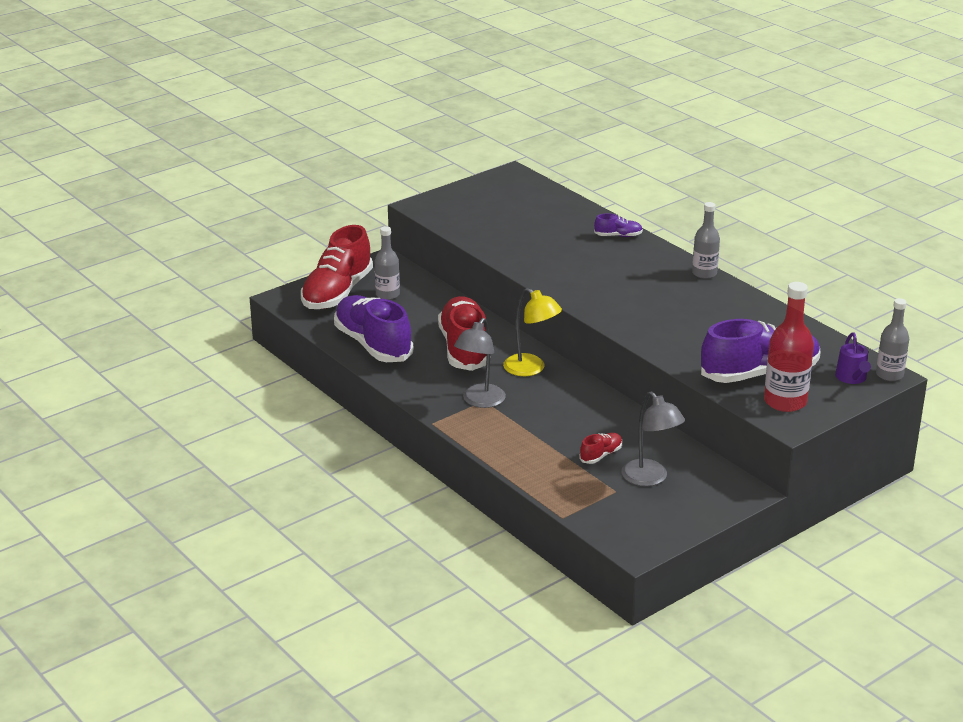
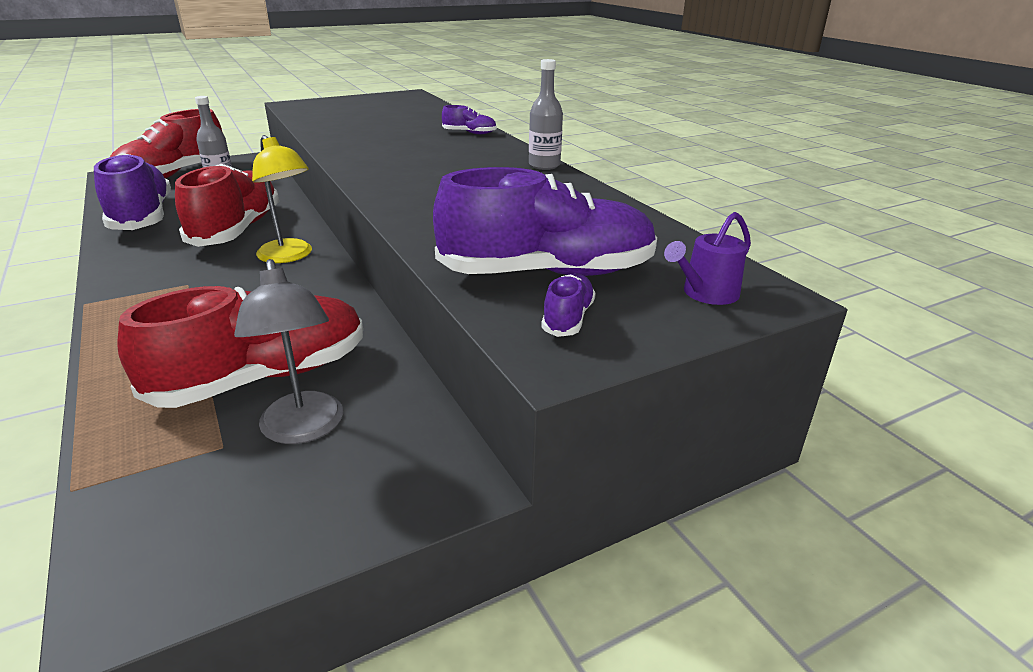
camera: 10 degrees right, 0 degrees up
grey lamp [454,318,506,408] -> none
red shoe [579,433,622,464] -> red shoe [117,286,363,408], size x2.33
red bottle [764,282,814,412] -> purple shoe [541,273,596,337]
purple watering can [835,332,871,384] -> purple watering can turned 45 degrees clockwise [664,212,751,305]
grey bottle [876,298,909,381] -> none

